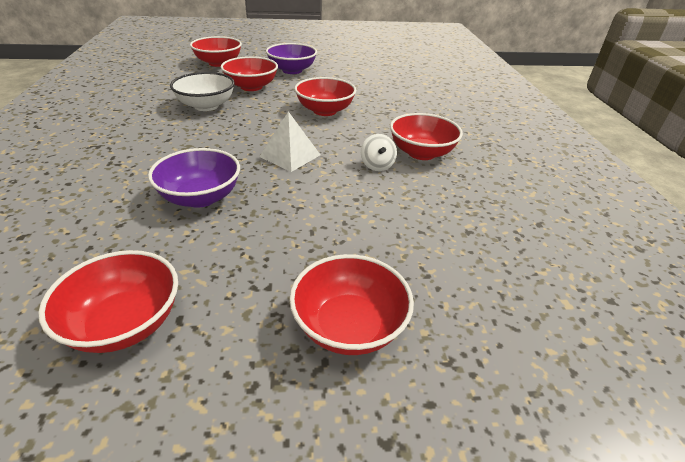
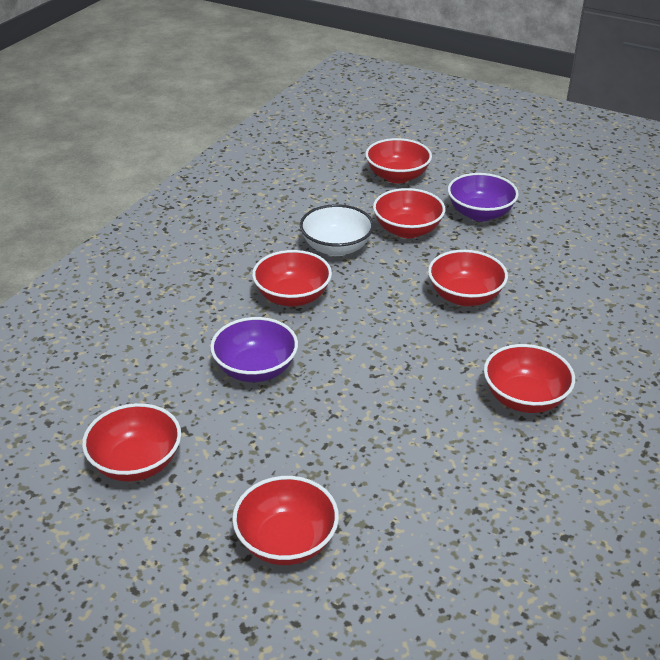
camera: 35 degrees right, 0 degrees up
white pyramid [259,111,320,172] -> none
white spinning top [361,134,397,171] -> none
none -> red bowl [252,250,332,307]

